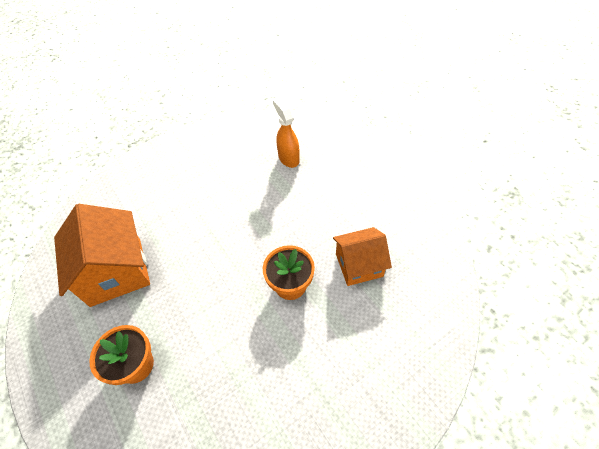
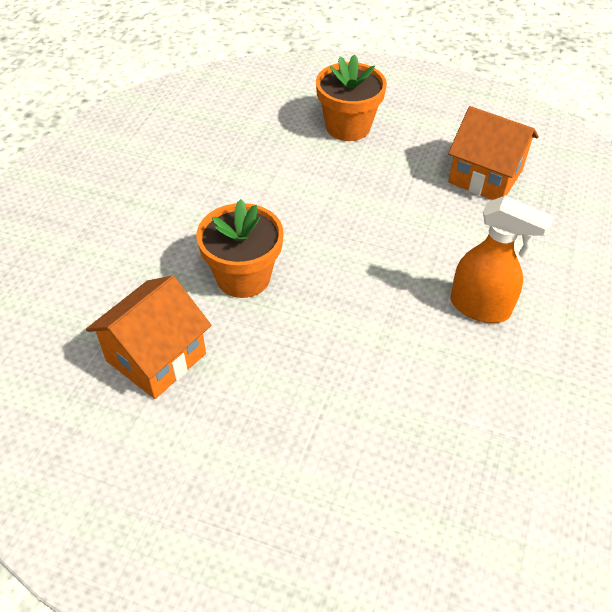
camera: 140 degrees right, 5 degrees down
orange house [54,204,150,307] -> orange house [448,106,539,200], size x0.63
orange spray bottle [273,97,300,168] -> orange spray bottle moved to [450,196,554,323]

